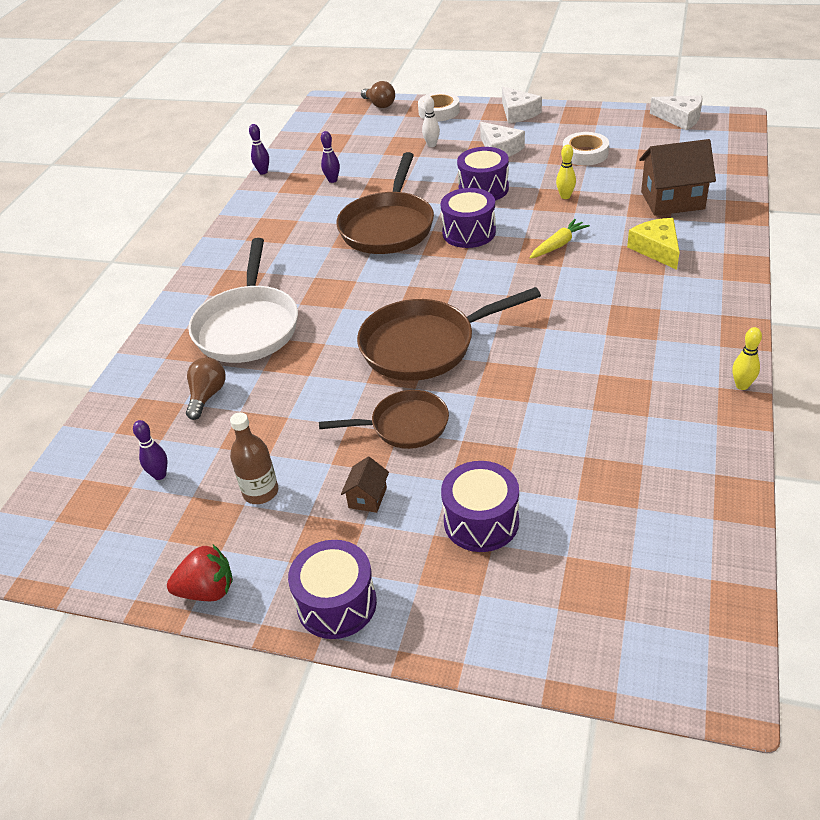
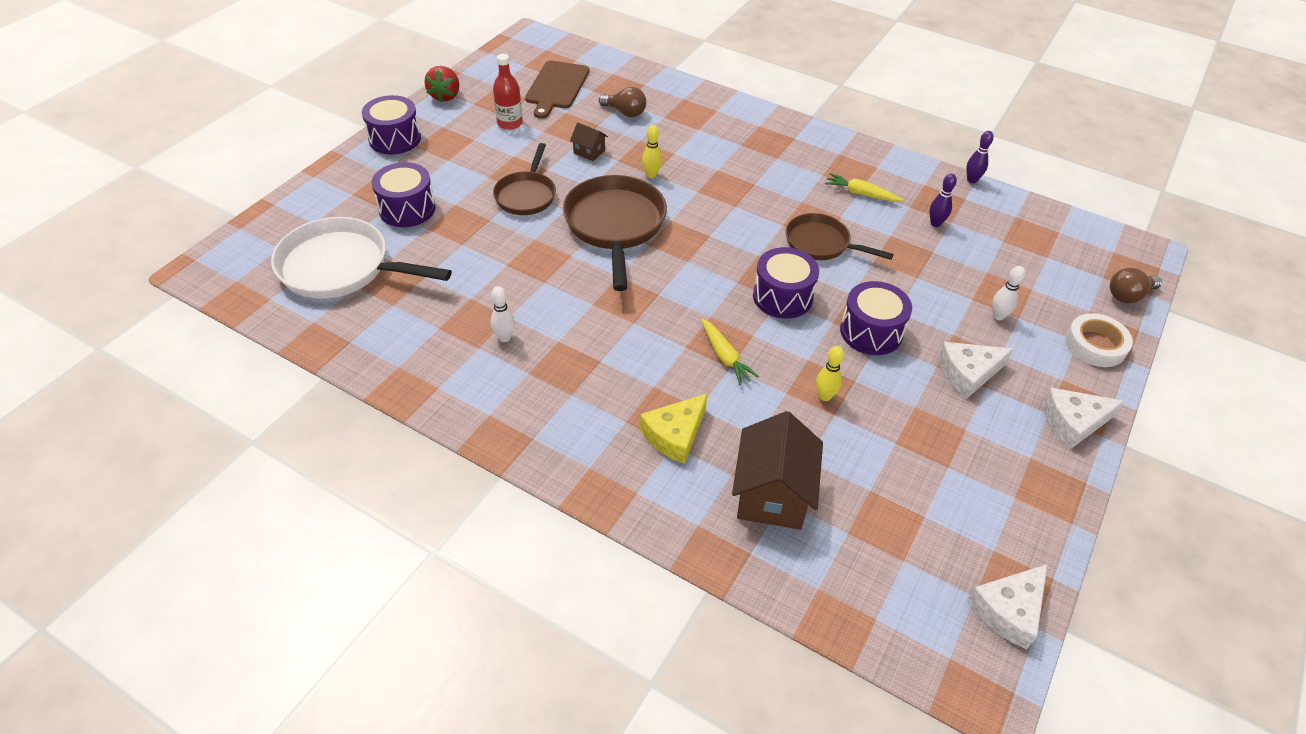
camera: 100 degrees right, 5 degrees up
purple bowling pin [133,420,168,480] -> brown cutting board [525,60,589,119]
white pan [188,238,298,363] -> white pan moved to [271,217,452,299]
brown bottle [230,412,278,504] -> red bottle [493,54,523,130]
brown pan [336,152,434,254] -> brown pan [786,213,894,260], size x0.62
brown house [341,457,389,513] -> brown house moved to [570,123,608,161]
white tape [563,132,609,166] -> none
yellow cheese [627,218,680,270] -> yellow cheese turned 135 degrees clockwise [640,393,708,464]
yellow bowling pin [733,327,762,390] -> yellow bowling pin moved to [642,125,662,178]
none -> white bowling pin [491,286,515,342]
none -> yellow carrot [825,173,903,202]

